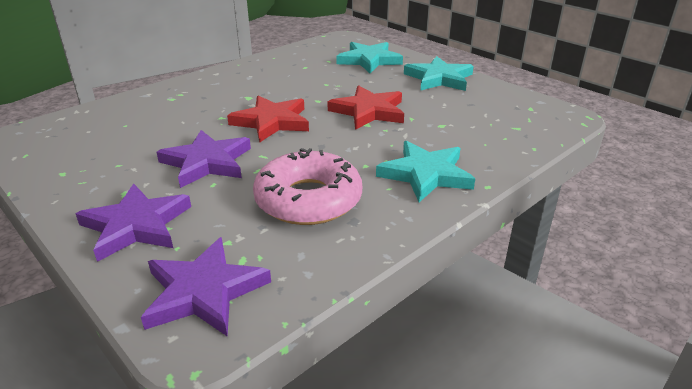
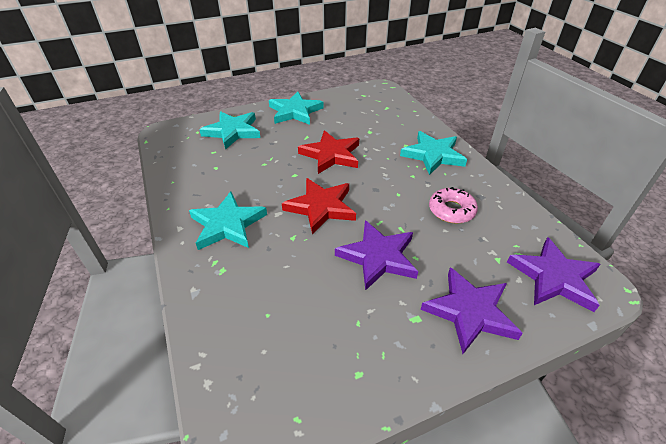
camera: 70 degrees left, 10 degrees up
pink donut [253,148,362,225] -> pink donut [429,187,478,224], size x0.60
none -> turquoise star [189,191,267,250]

